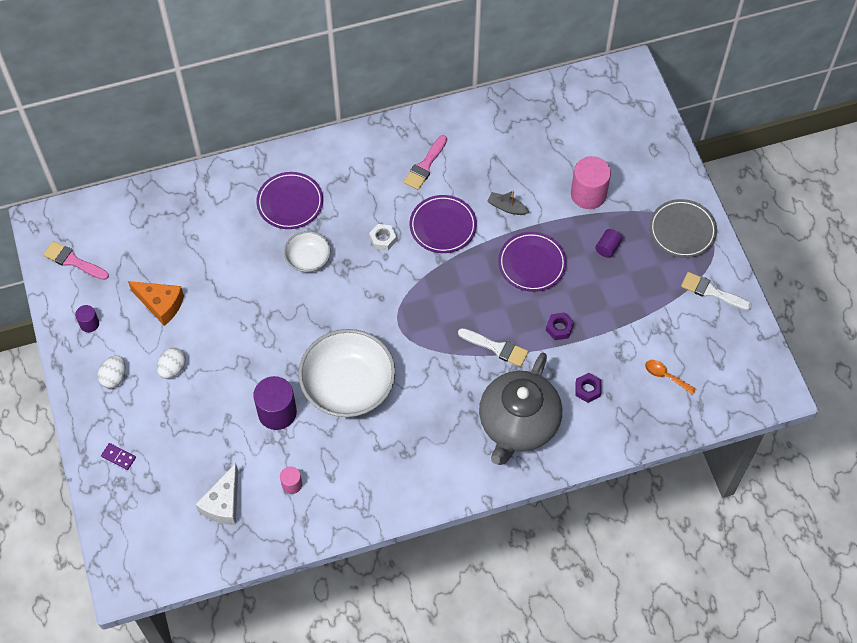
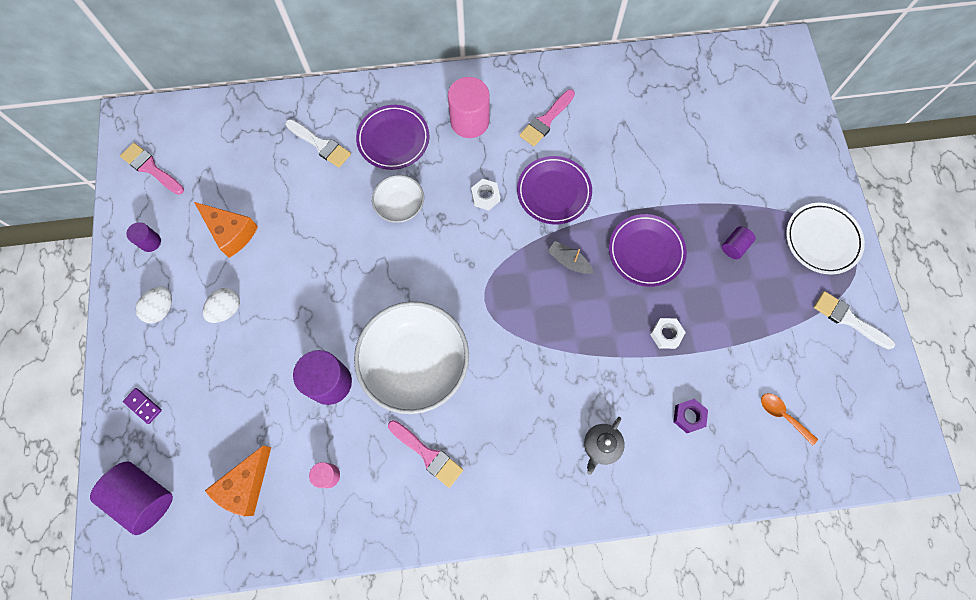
camera: 10 degrees right, 10 degrees up
white cheese [195,463,238,525] -> orange cheese [205,446,271,516]
white brush [458,328,529,367] -> white brush moved to [285,119,351,168]
grey teapot [479,353,562,465] -> grey teapot [584,417,625,475], size x0.41
grey boat [487,190,529,215] -> grey boat moved to [547,241,594,274]
purple nut [546,312,574,340] -> white nut [650,318,686,349]
pink cylinder [571,156,611,209] -> pink cylinder moved to [448,77,490,138]
grey plate [649,199,717,258] -> white plate [786,203,865,274]
none -> purple cylinder [90,461,173,535]
none -> pink brush [388,420,463,488]

